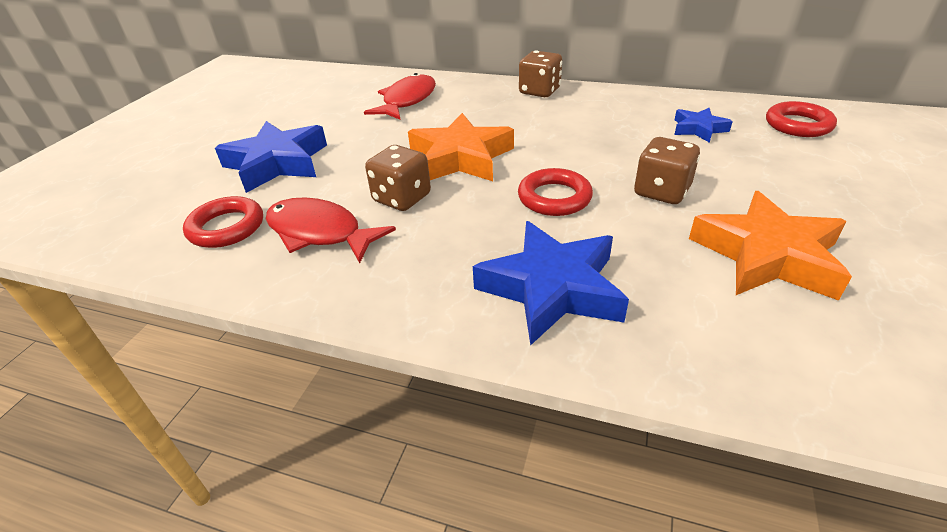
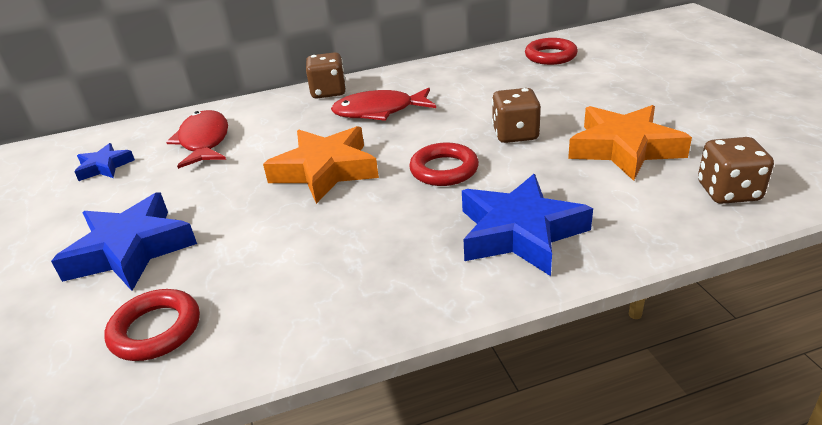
camera: 35 degrees left, 5 degrees down
red fish [266,197,396,263] -> red fish moved to [331,88,436,121]
brown dice [365,145,431,211] -> brown dice moved to [698,137,774,204]
blue star [674,108,733,143] -> blue star moved to [74,143,135,181]

